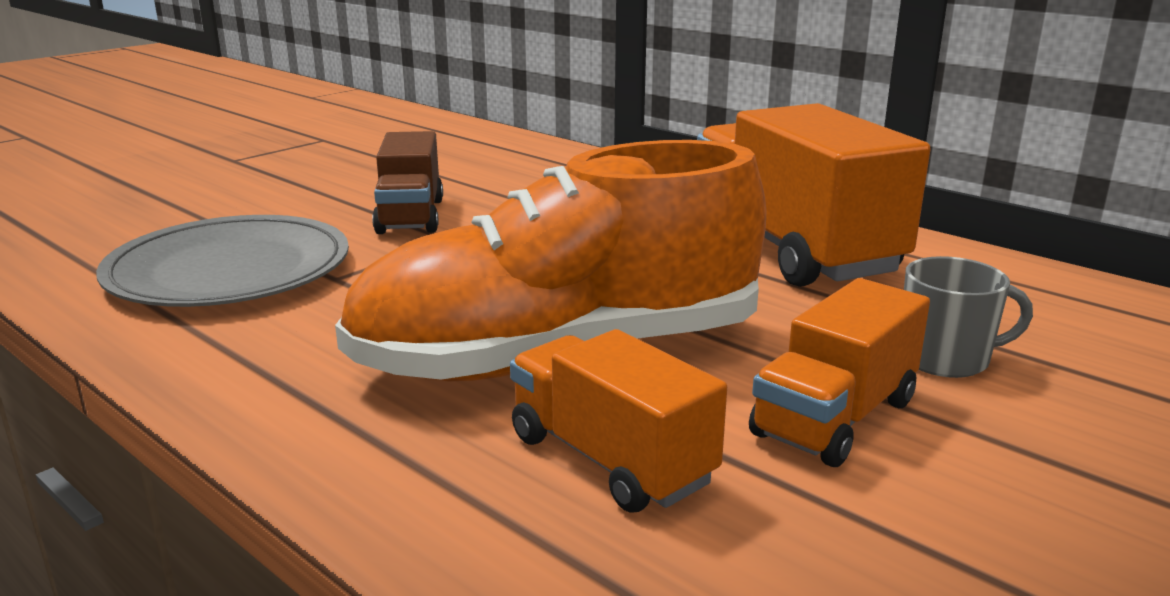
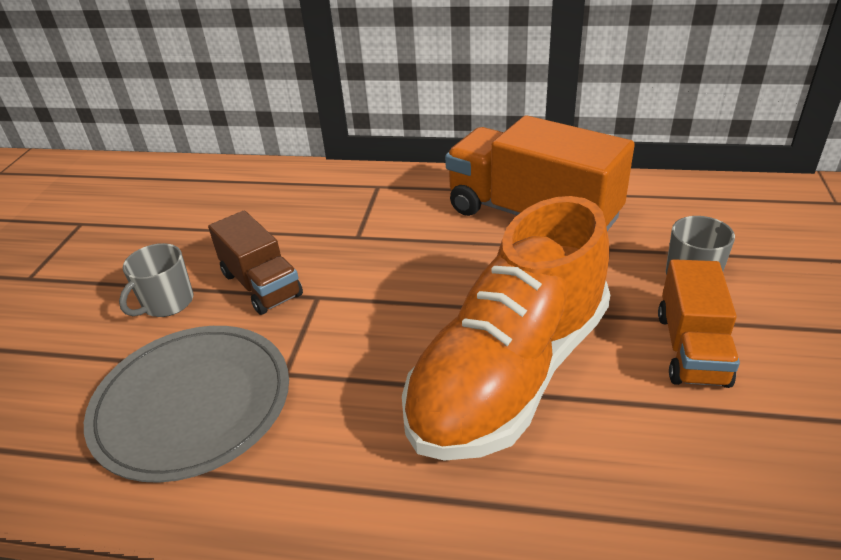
camera: 30 degrees left, 15 degrees up
orange truck [510,329,727,513] -> none
none -> grey mug [119,243,194,317]

